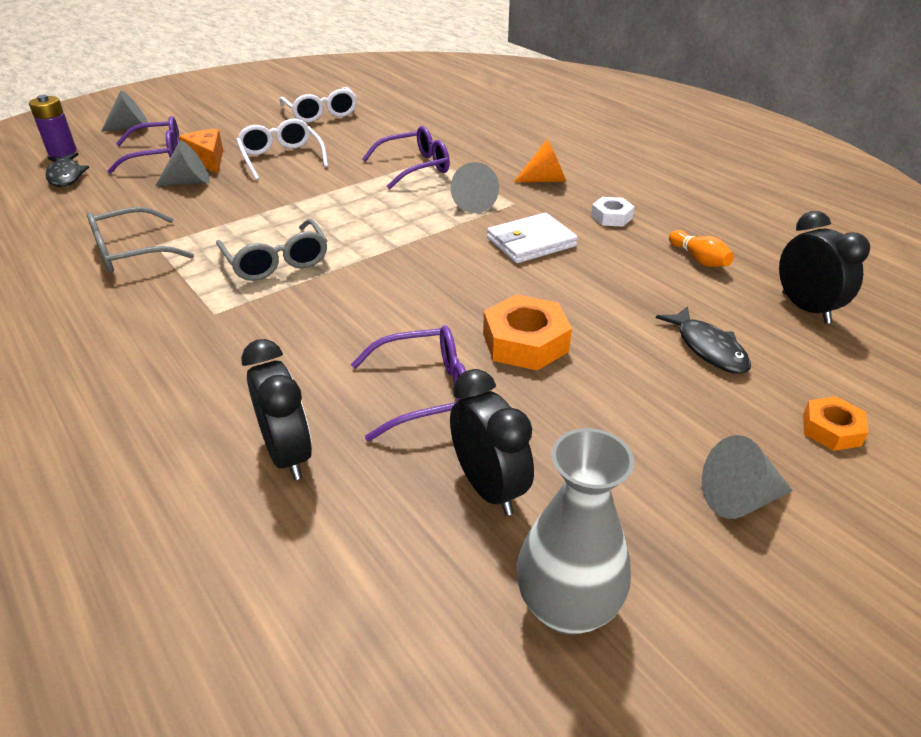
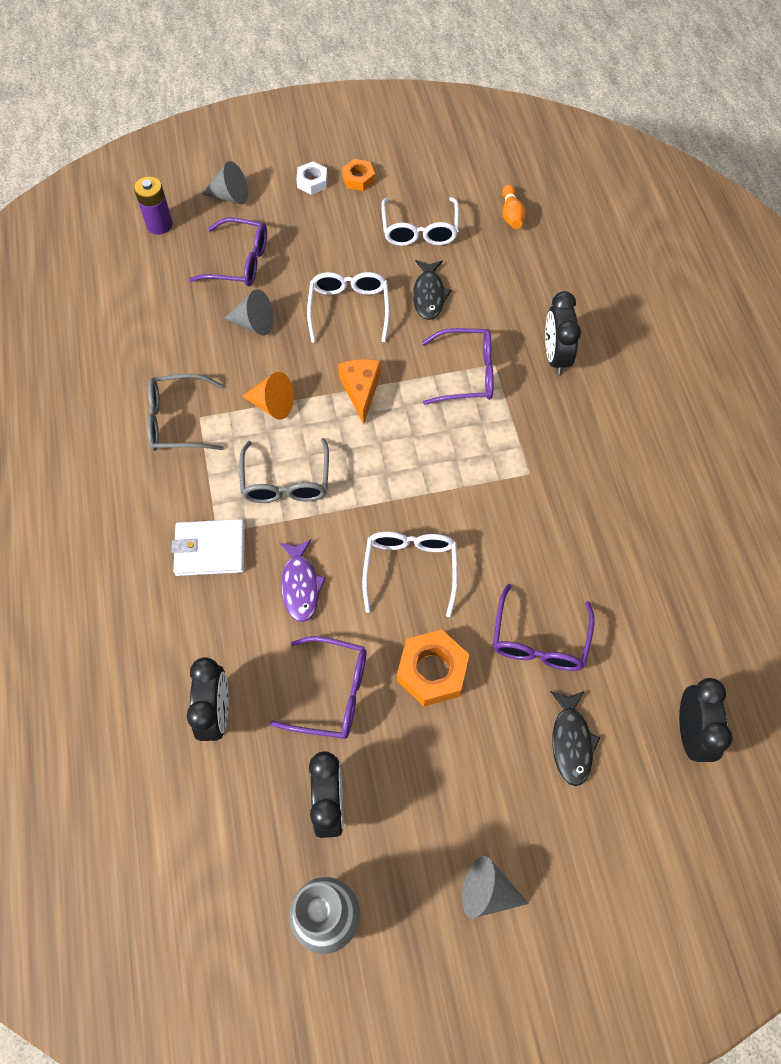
camera: 25 degrees right, 25 degrees up
black fish [45,153,89,187] -> black fish moved to [413,260,452,320]
orange cheese [179,129,223,174] -> orange cheese moved to [338,359,381,424]
grey cone [450,162,499,213] -> none
white wallet [487,213,578,263] -> white wallet moved to [172,519,245,576]
orange cone [514,139,566,182] -> orange cone moved to [242,372,294,420]
white nut [591,197,635,227] -> white nut moved to [296,161,328,195]
orange bowling pin [669,230,734,267] -> orange bowling pin moved to [502,185,525,229]
orange nut [803,396,868,451] -> orange nut moved to [342,159,375,191]
none -> purple fish [280,539,326,622]
none -> white glasses [362,532,458,617]
none -> purple glasses [493,584,595,671]
none -> black clock [545,291,581,375]

